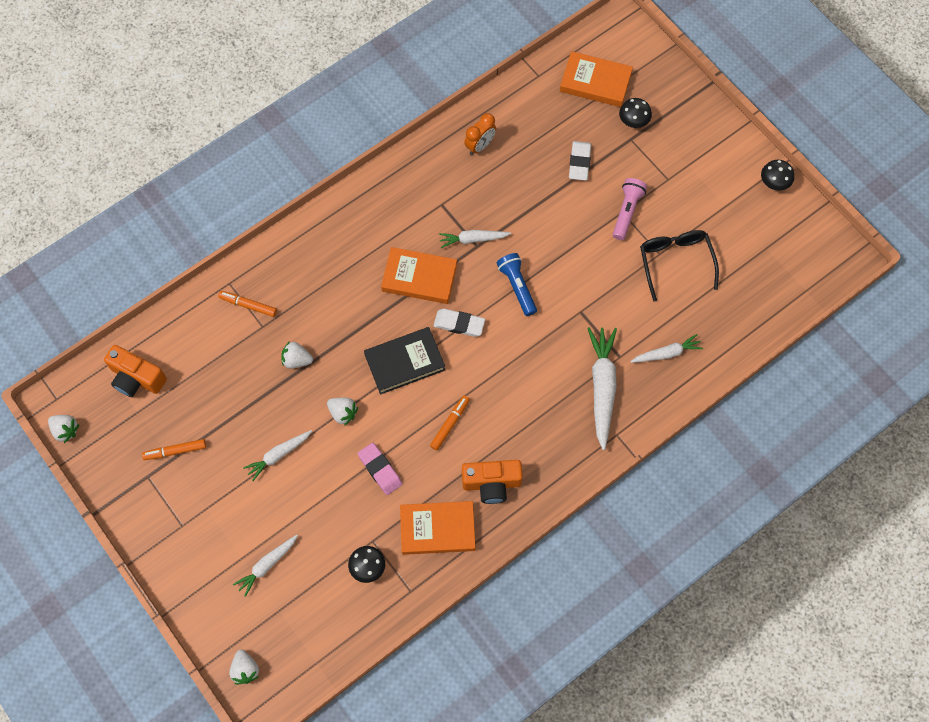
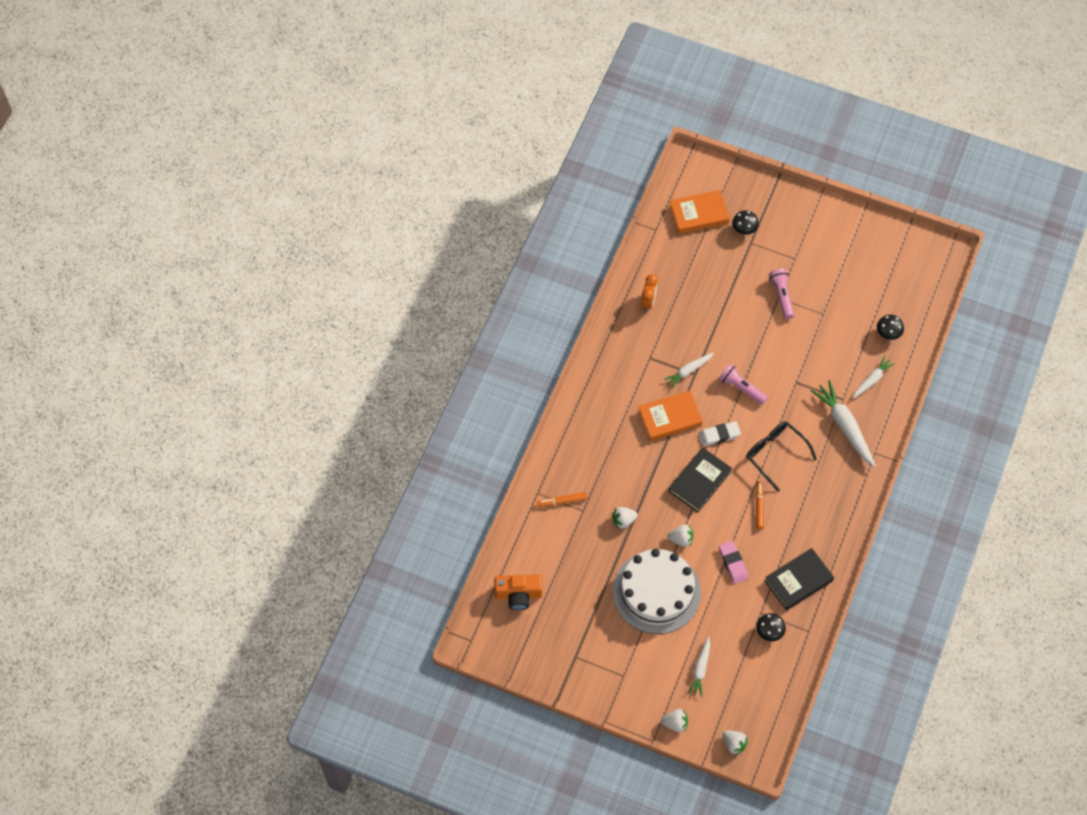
camera: 30 degrees left, 5 degrees down
white strawberry [48,415,80,443] -> white strawberry moved to [661,709,688,732]
orange marker [142,439,206,460] -> none
white carrot [243,430,312,481] -> white cake [613,549,701,634]
pink eraser [358,443,402,495] -> pink eraser turned 45 degrees clockwise [719,541,748,584]
orange book [400,501,476,555] -> black book [764,548,834,610]
orange camera [462,460,523,504] -> none
blue flashlight [497,253,537,316] -> pink flashlight [719,364,768,405]
white eraser [569,141,591,181] -> none
black glasses [640,230,719,301] -> black glasses moved to [746,421,817,492]
black mushroom [761,160,794,191] -> black mushroom moved to [877,315,904,340]

